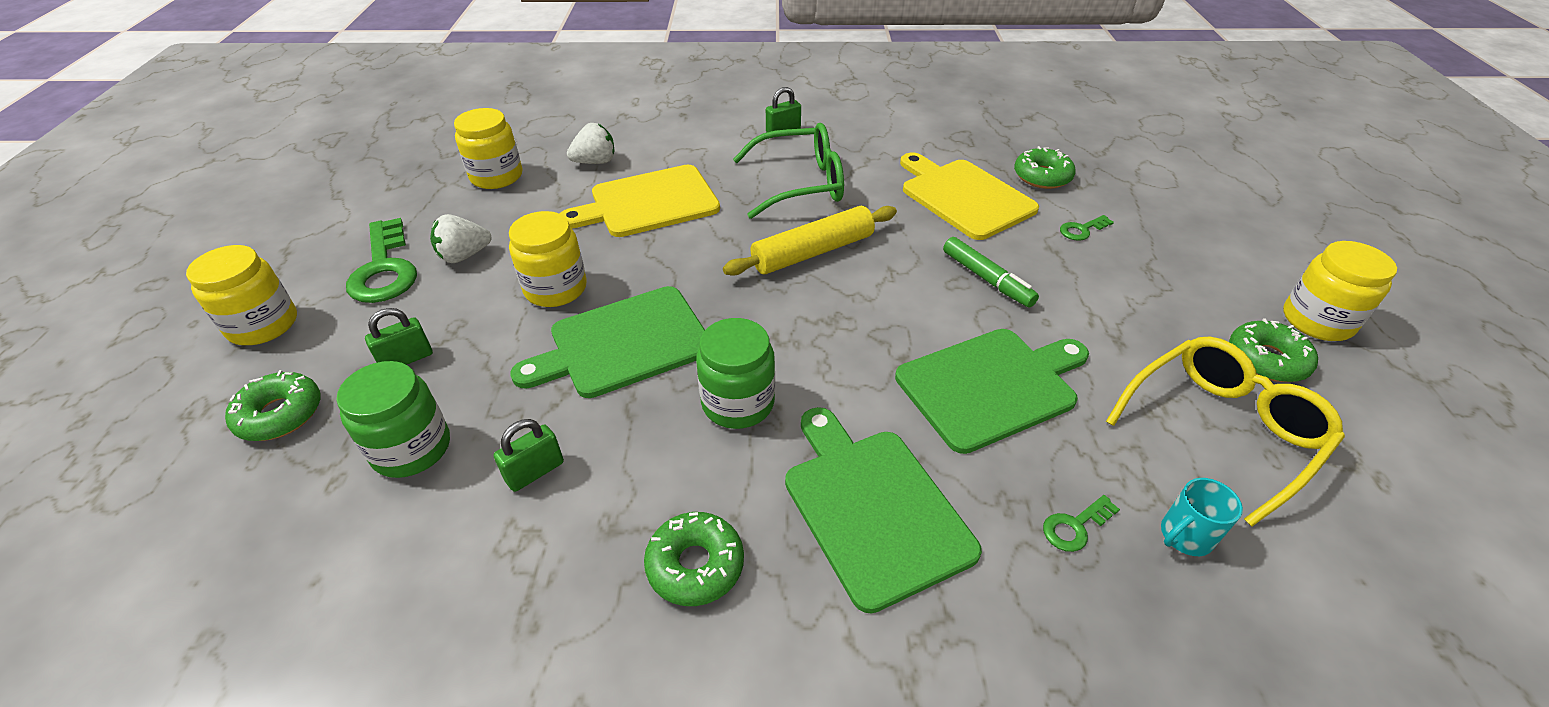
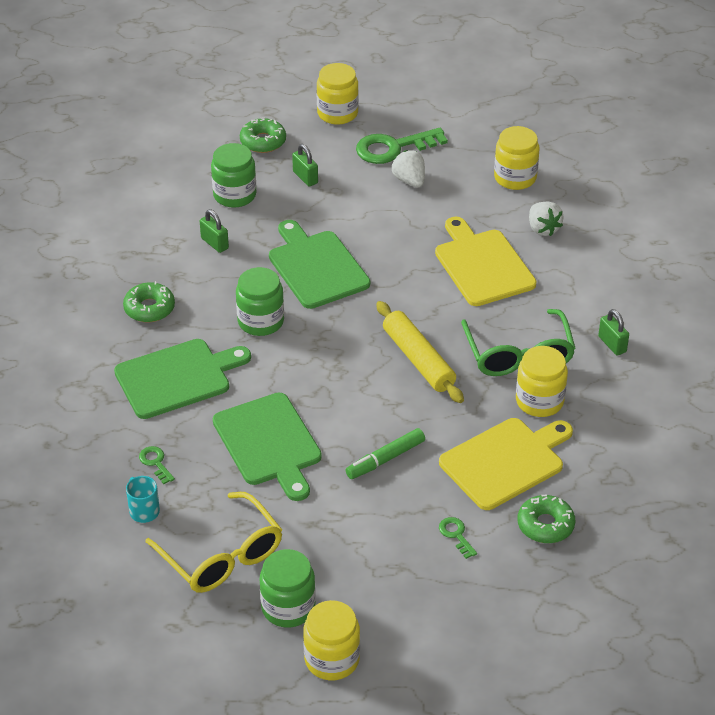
camera: 90 degrees right, 0 degrees up
yellow jar [509,211,587,307] -> yellow jar moved to [516,346,568,417]
green donut [1229,318,1318,382] -> green jar [260,549,316,628]

